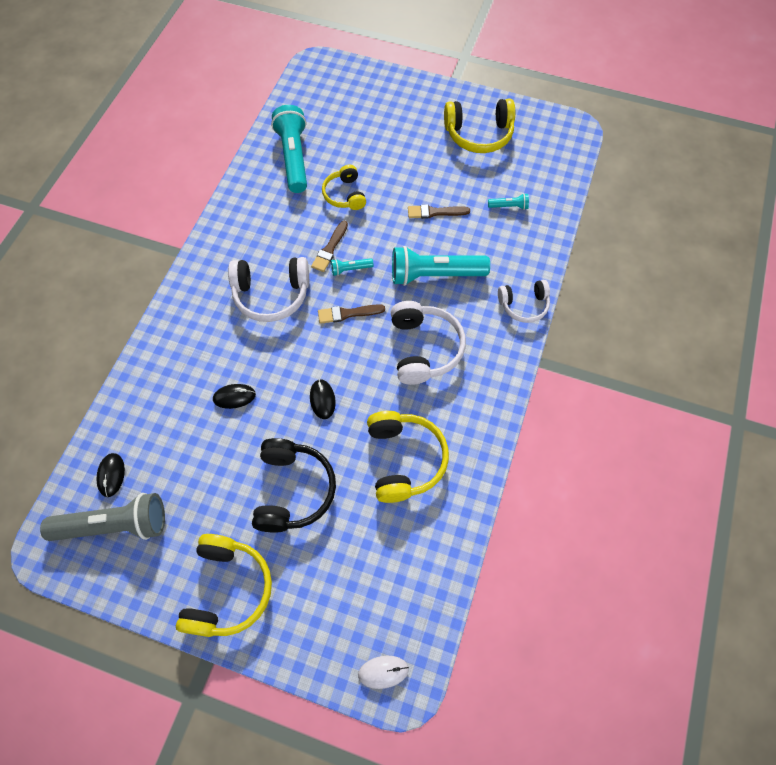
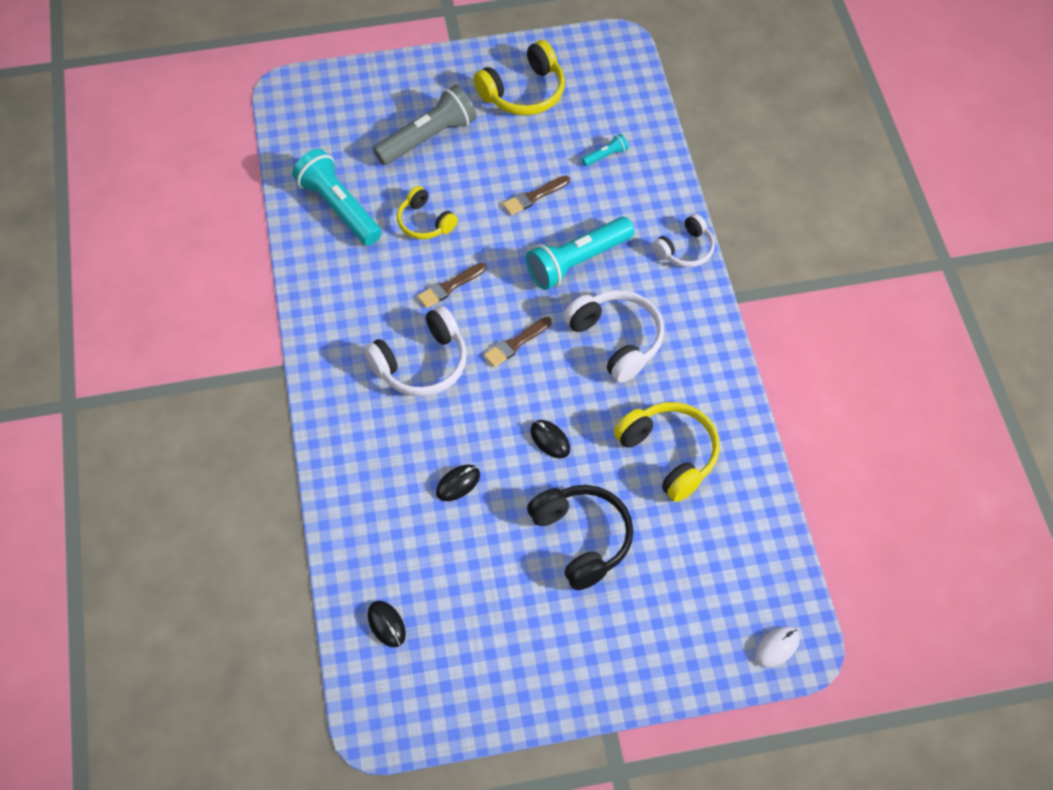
camera: 30 degrees left, 5 degrees down
grey flashlight [40,493,165,541] -> grey flashlight moved to [373,85,477,165]
yellow headphones [176,534,272,637] -> none
brown brush [311,221,348,272] -> brown brush turned 60 degrees clockwise [417,262,486,308]
turquoise flashlight [331,258,374,276] -> none

